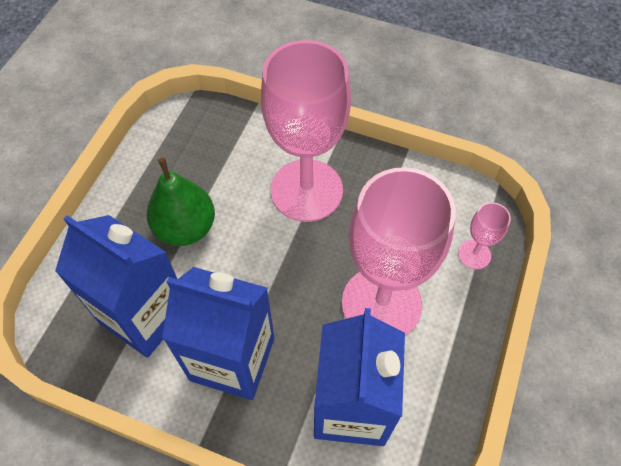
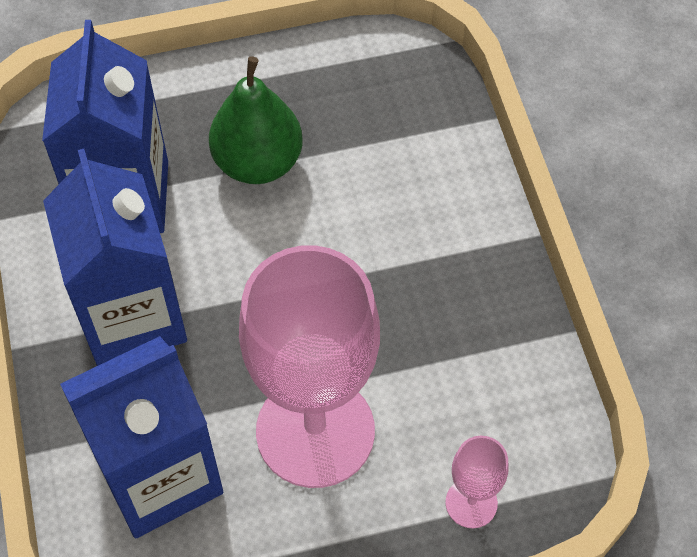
camera: 55 degrees right, 0 degrees up
pink goblet [261,40,351,222] -> none

